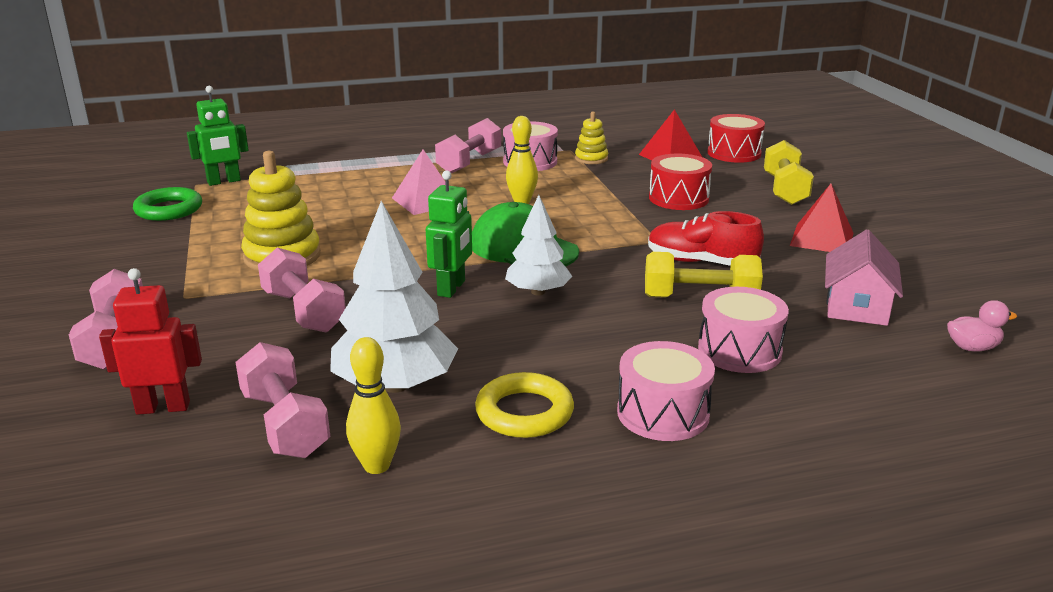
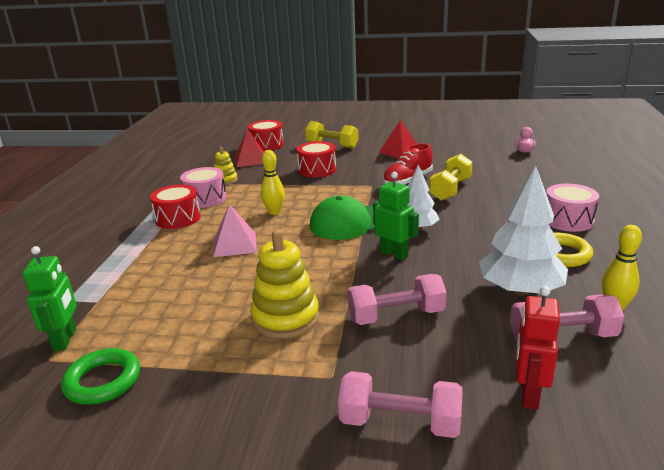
camera: 65 degrees left, 0 degrees up
pink dumbbell [435,118,501,173] -> red drum [150,185,201,229]
pink drum [698,287,789,373] -> none
pink house [825,229,903,326] -> none

